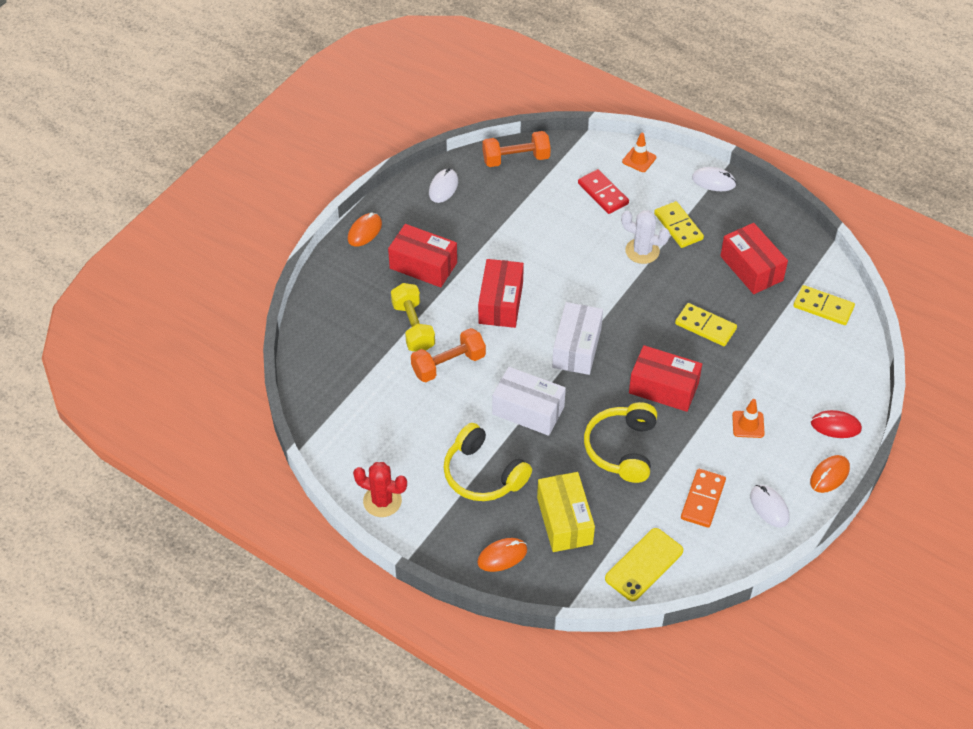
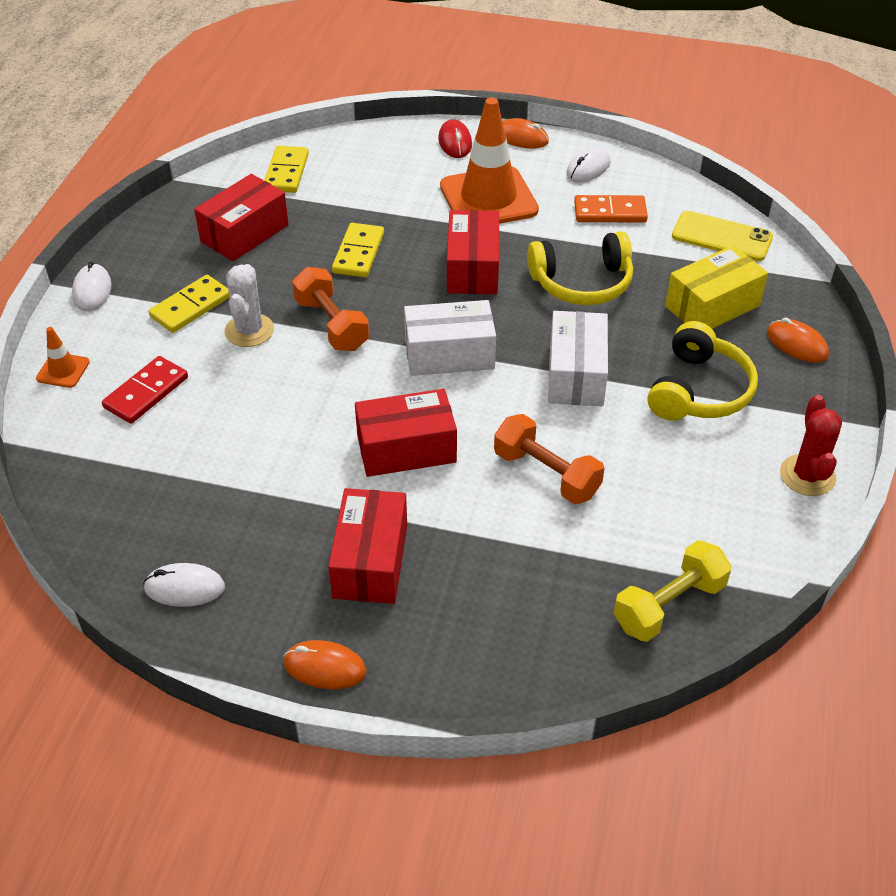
camera: 110 degrees left, 5 degrees down
yellow dumbbell [391,283,435,352] -> yellow dumbbell moved to [614,540,732,642]
orange dumbbell [483,131,551,167] -> orange dumbbell moved to [292,267,369,351]
orange traffic cone [732,399,765,438] -> orange traffic cone [440,97,539,224], size x2.28

